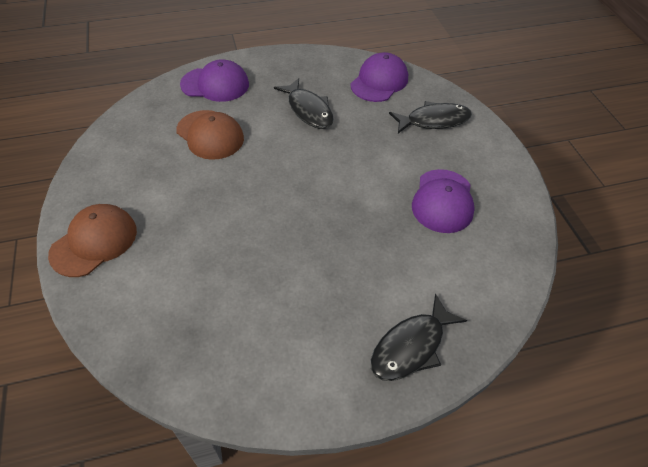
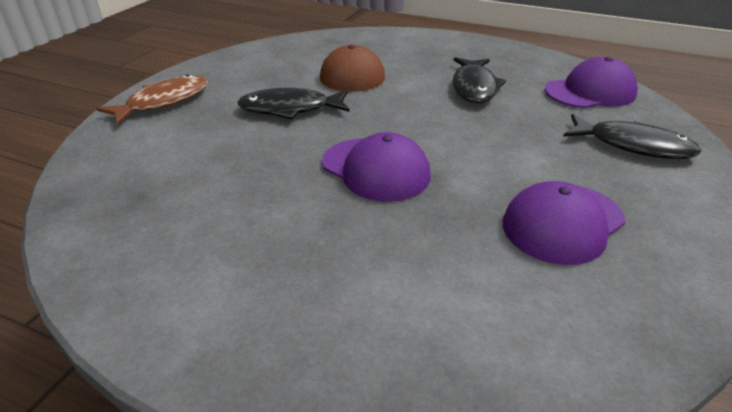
camera: 40 degrees right, 15 degrees down
brown cap [48,204,137,277] -> brown fish [96,74,208,125]
purple cap [180,59,249,102] -> purple cap moved to [322,132,430,202]
black fish [371,294,467,381] -> black fish moved to [237,88,350,119]

